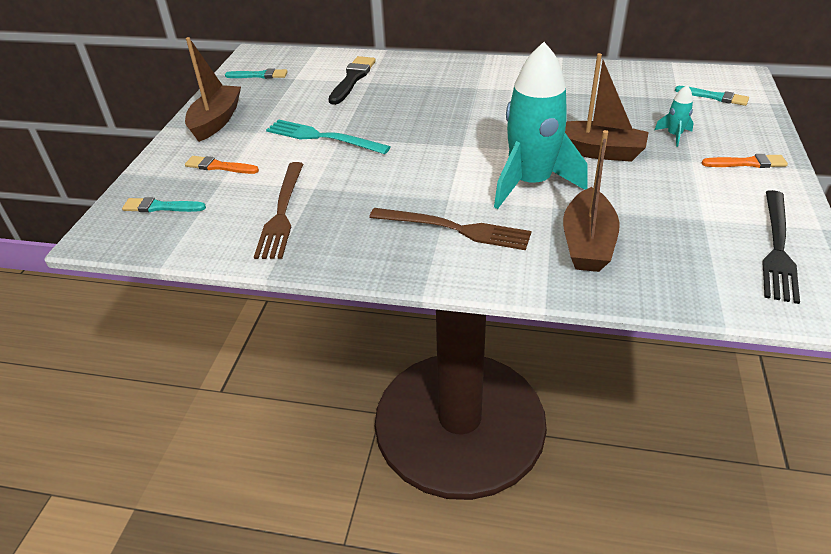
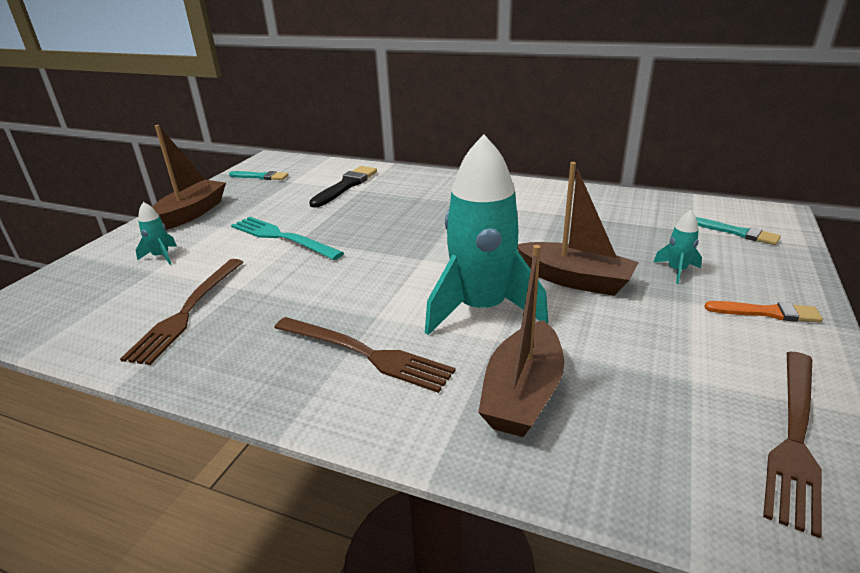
camera: 10 degrees right, 10 degrees down
turquoise brush [122,197,206,212] -> none
orange brush [185,156,259,174] -> turquoise rocket [136,202,177,265]
black fork [762,190,800,304] -> brown fork [763,352,822,538]

